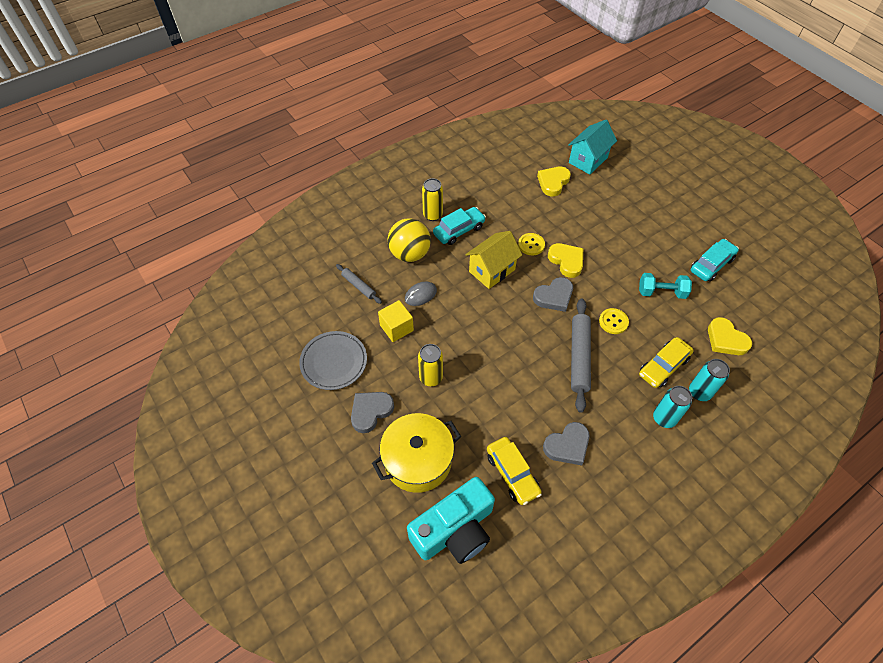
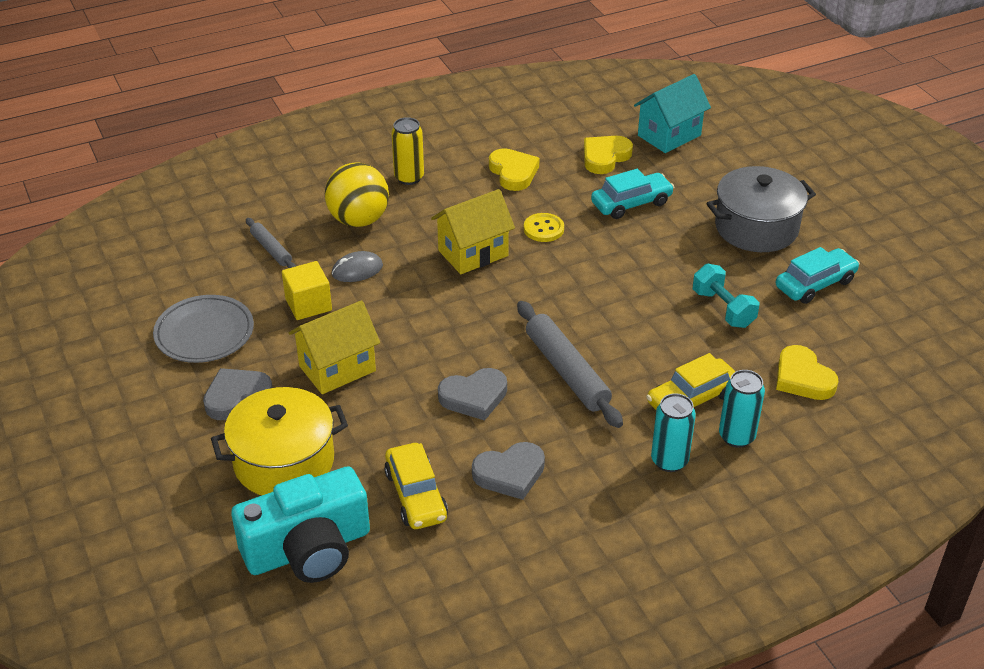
camera: 10 degrees right, 15 degrees down
yellow can [418,344,443,386] -> yellow house [289,300,380,394]
turquoise car [433,207,486,245] -> turquoise car moved to [591,169,674,219]
grey heart [533,277,573,312] -> grey heart moved to [438,368,507,420]
yellow heart [548,243,583,278] -> yellow heart moved to [489,148,539,191]
grey rolling pin [571,299,591,413] -> grey rolling pin turned 45 degrees counterclockwise [517,301,623,428]
yellow button [599,308,629,334] -> none
turquoise dumbbell [639,273,692,299] -> turquoise dumbbell turned 45 degrees clockwise [693,264,759,328]
none -> grey pot [706,166,816,252]

